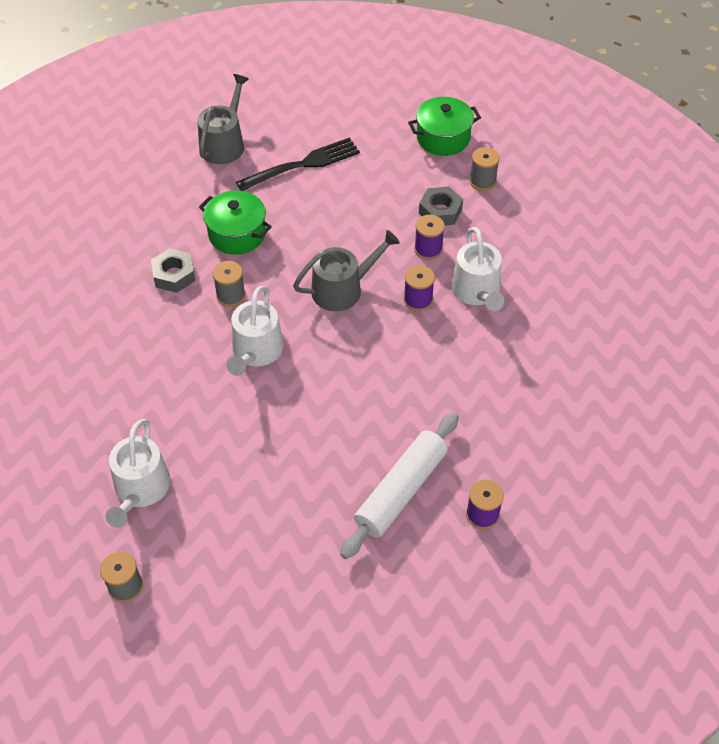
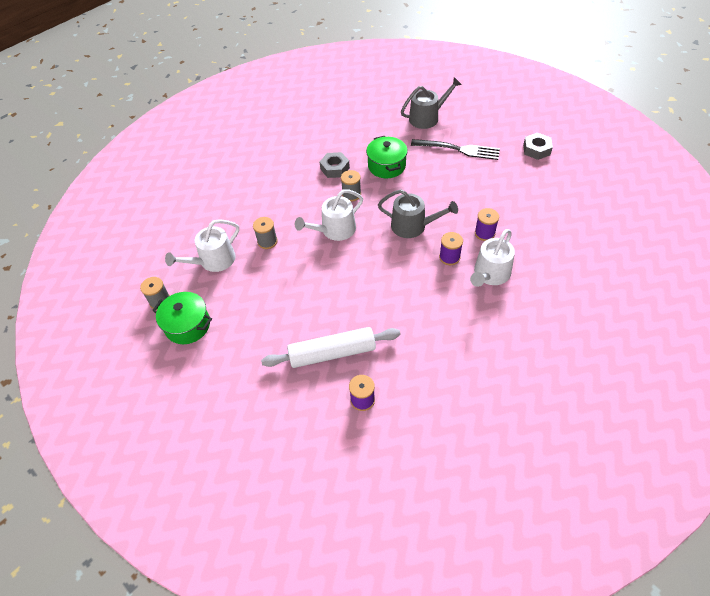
camera: 45 degrees right, 0 degrees up
green pot [408,97,481,156] -> green pot moved to [152,292,212,344]
grey nut [419,187,463,225] -> grey nut moved to [523,133,553,160]
grey spool [469,147,500,191] -> grey spool moved to [253,217,278,249]

